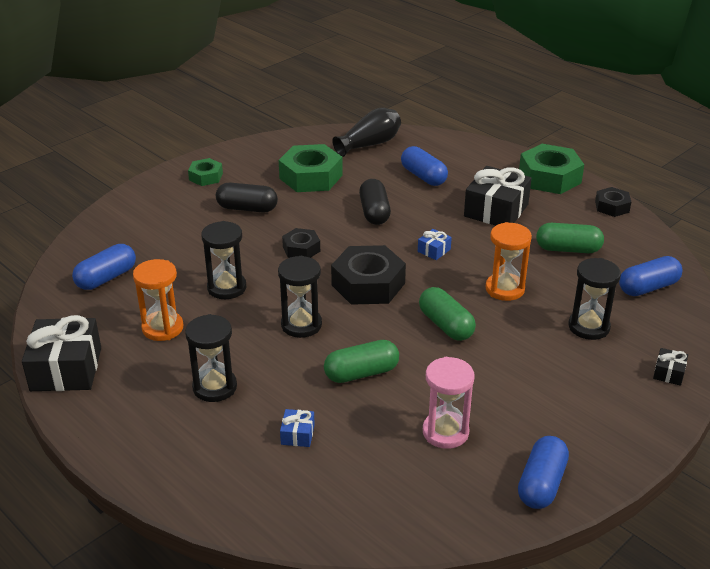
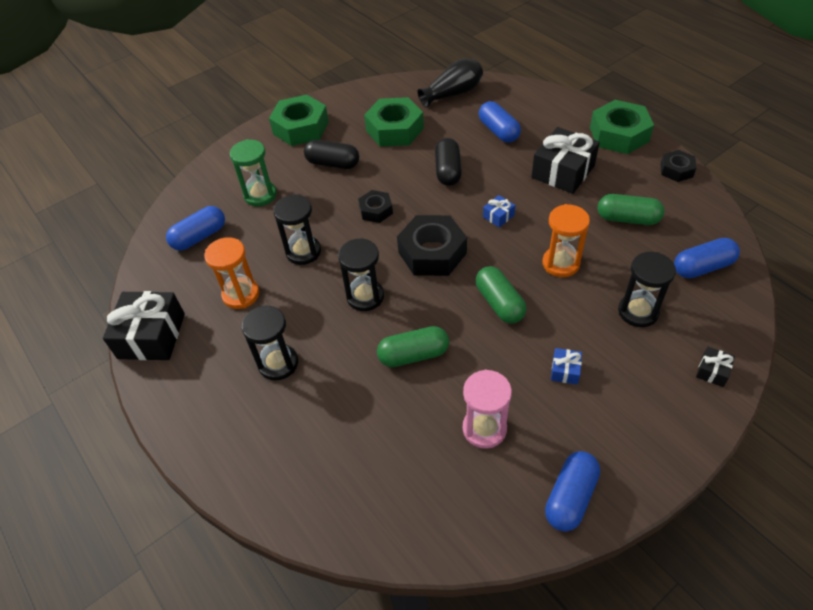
camera: 10 degrees right, 15 degrees up
green nut [188,158,223,186] -> green nut [269,95,329,146], size x1.81
blue gift [280,409,315,447] -> blue gift moved to [551,348,582,385]
none -> green hourglass [230,139,277,206]

